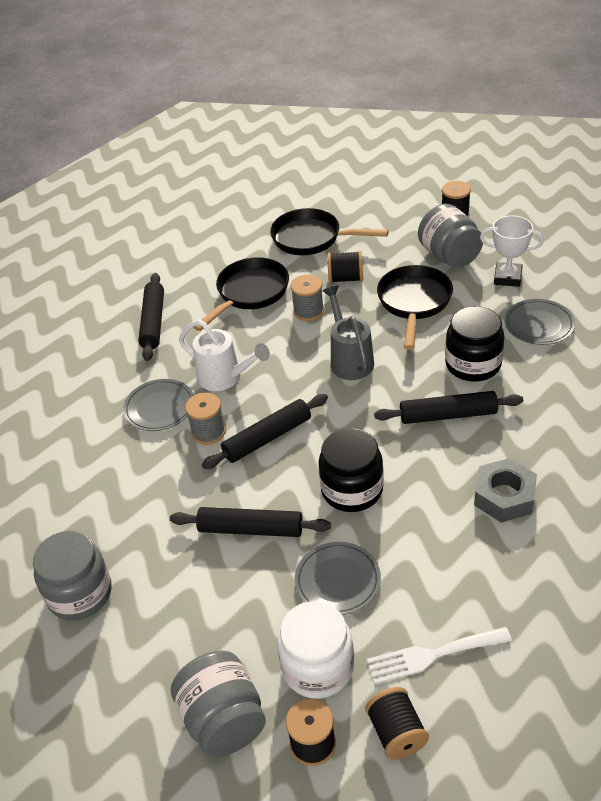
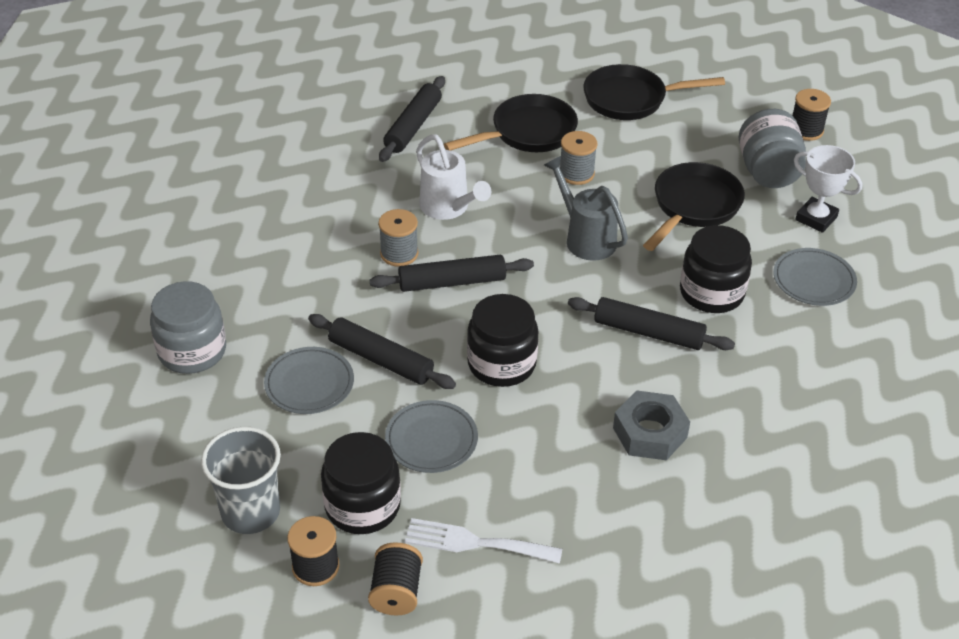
camera: 20 degrees right, 0 degrees up
grey plate [123,379,194,431] -> grey plate moved to [264,347,354,414]
grey jar [171,651,266,757] -> grey cup [201,427,281,534]
black pan [270,208,389,255] -> black pan turned 45 degrees counterclockwise [583,64,725,120]
white jar [277,601,354,699] -> black jar [321,432,401,534]
grey watering can [322,285,374,380] -> grey watering can turned 45 degrees counterclockwise [544,156,628,261]
black spool [327,251,363,283] -> none

